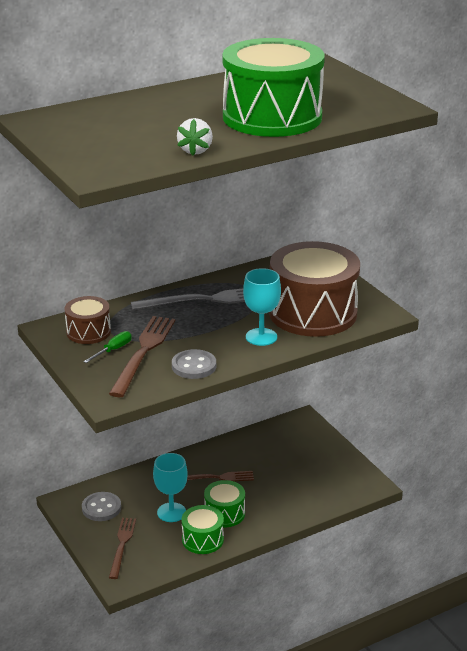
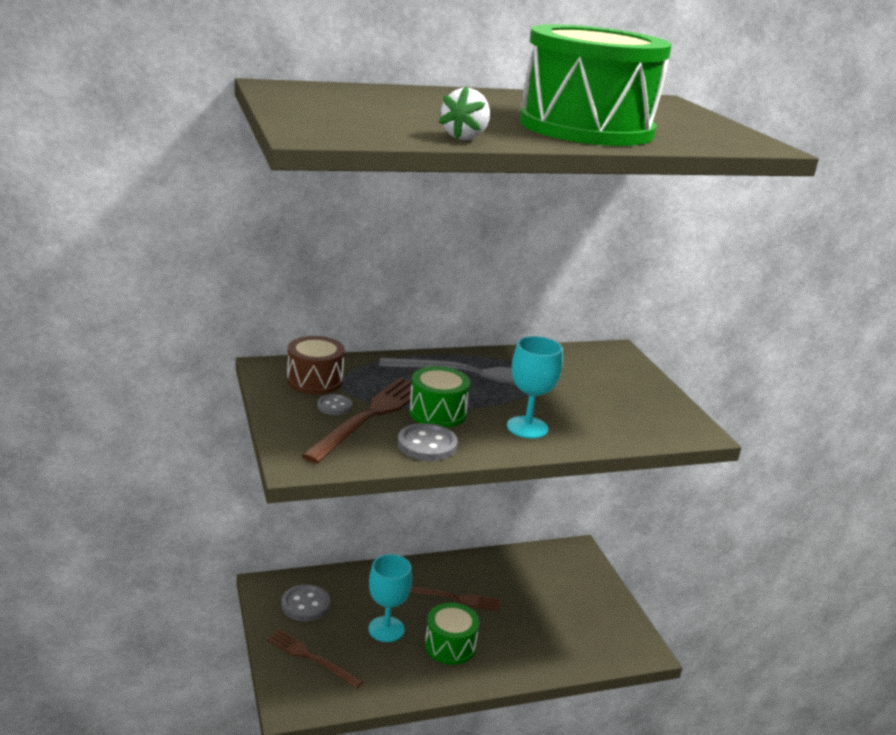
camera: 10 degrees right, 5 degrees down
green screwdriver [83,331,132,363] -> grey button [317,394,352,415]
brown fork [109,518,136,579] -> brown fork turned 75 degrees counterclockwise [267,629,364,688]
green drum [181,505,224,554] -> green drum moved to [409,366,470,428]
brown drum [269,241,360,337] -> none

